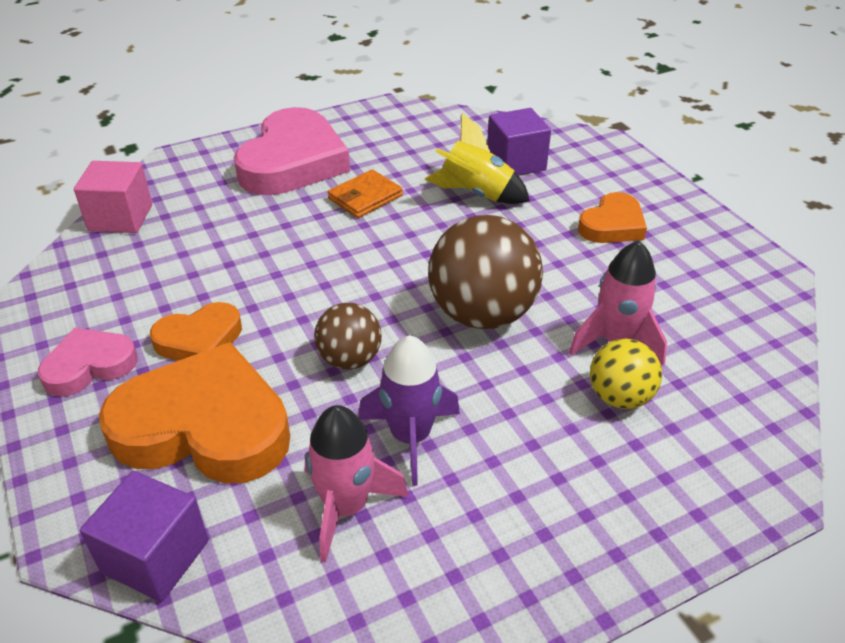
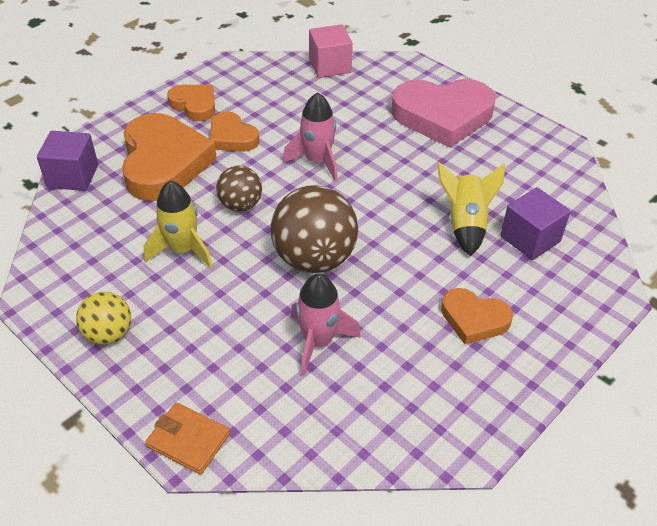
camera: 70 degrees right, 5 degrees up
pink heart [38,328,138,396] -> orange heart [167,85,215,121]
pink rocket [305,405,409,562] -> pink rocket moved to [283,92,338,182]
orange wallet [328,169,403,218] -> orange wallet moved to [146,402,230,475]
purple rocket [358,335,460,486] -> yellow rocket [144,181,213,269]
yellow ball [590,339,662,409] -> yellow ball moved to [76,292,131,345]

